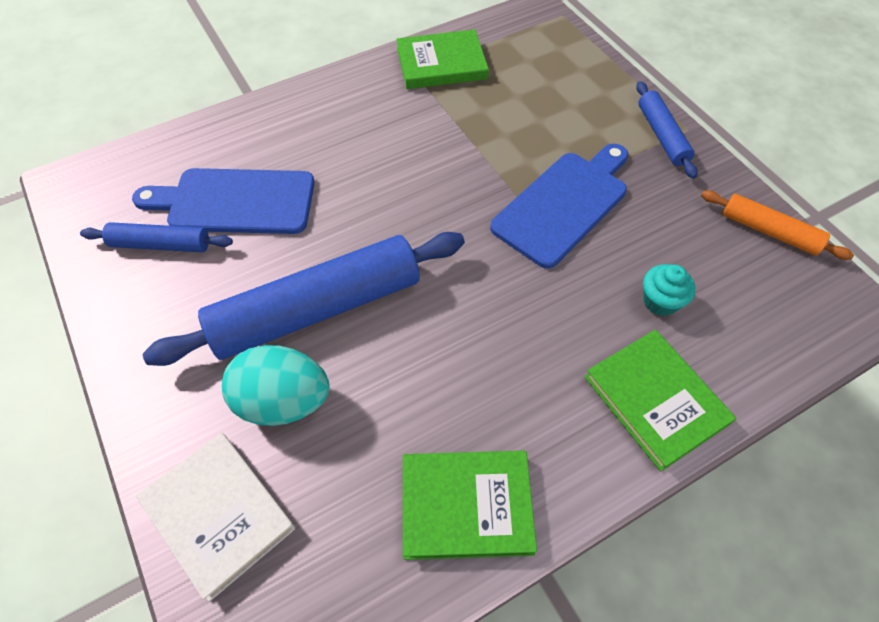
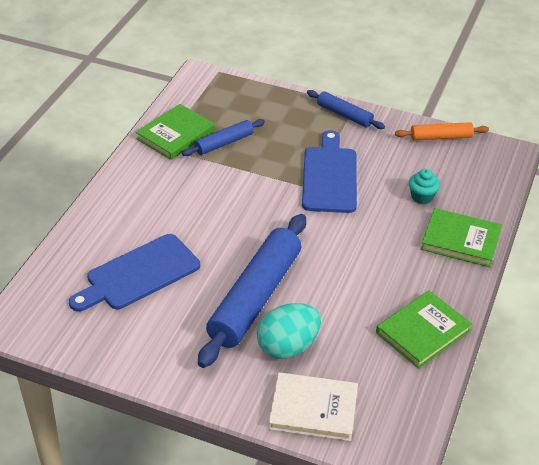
camera: 40 degrees left, 15 degrees down
blue rolling pin [80,222,233,252] -> blue rolling pin moved to [182,119,265,156]

